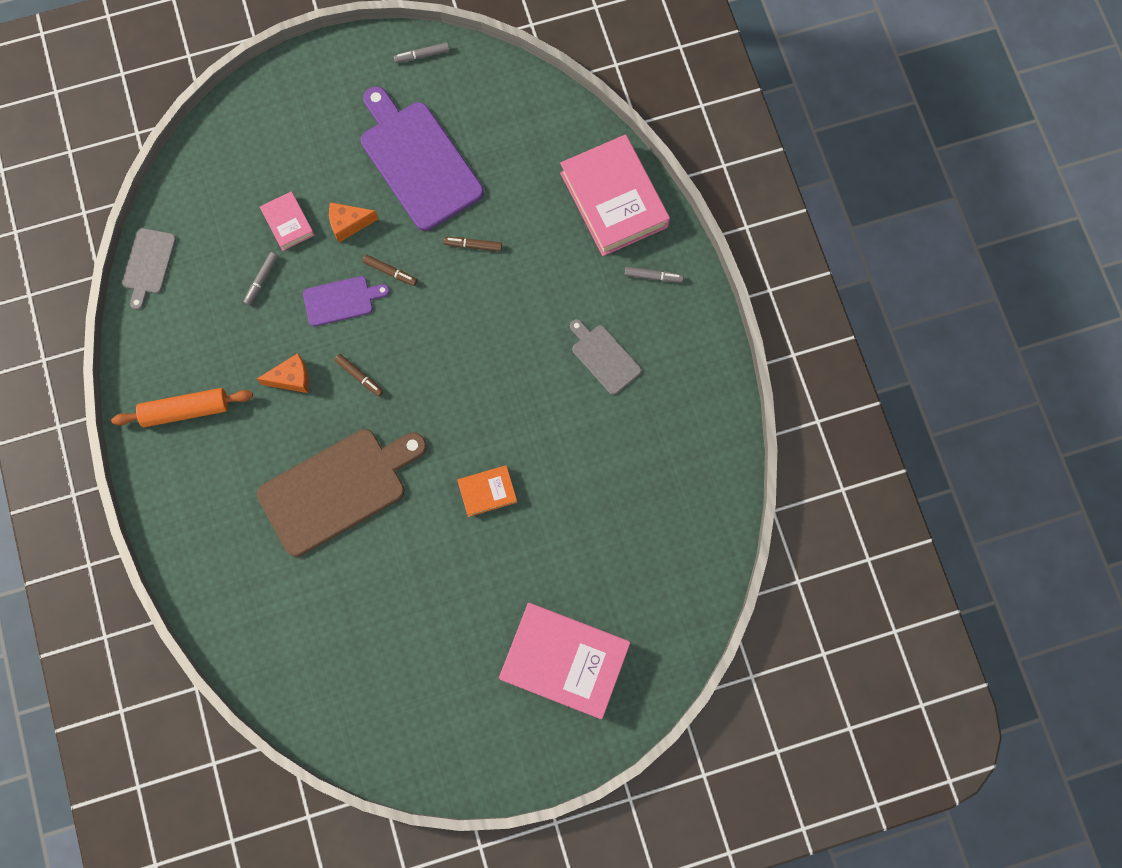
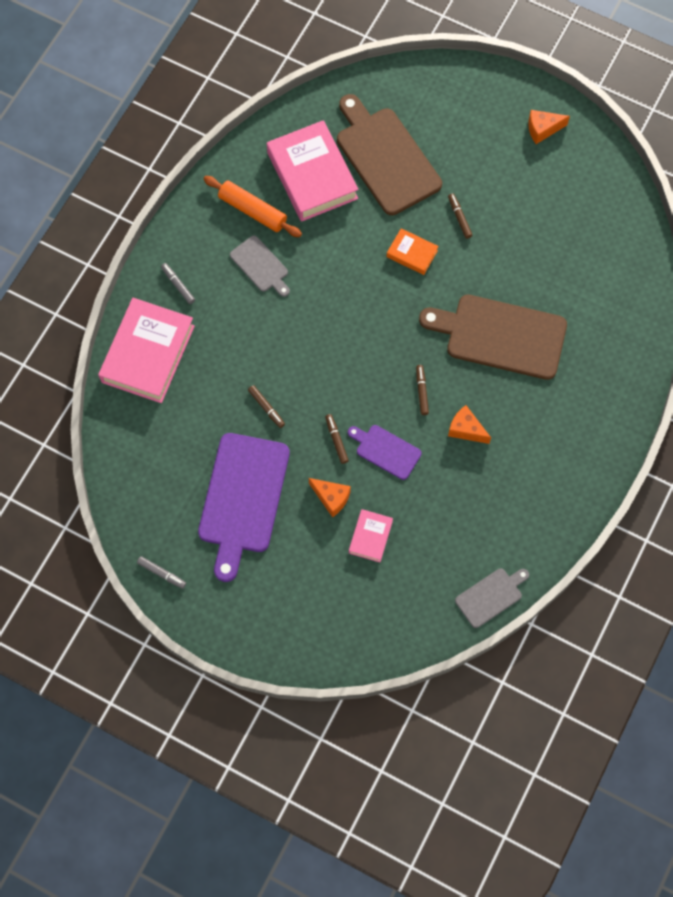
camera: 135 degrees left, 5 degrees down
orange rolling pin [111,388,253,427] -> orange rolling pin moved to [204,176,302,237]
grey marker [243,252,278,306] -> none
pink book [499,603,630,719] -> pink book moved to [267,120,359,222]
grey cutting board [570,319,641,395] -> grey cutting board turned 45 degrees counterclockwise [230,236,290,297]
none -> brown cutting board [337,94,442,215]
none -> brown marker [448,193,472,239]
none -> orange cheese [528,110,570,144]

